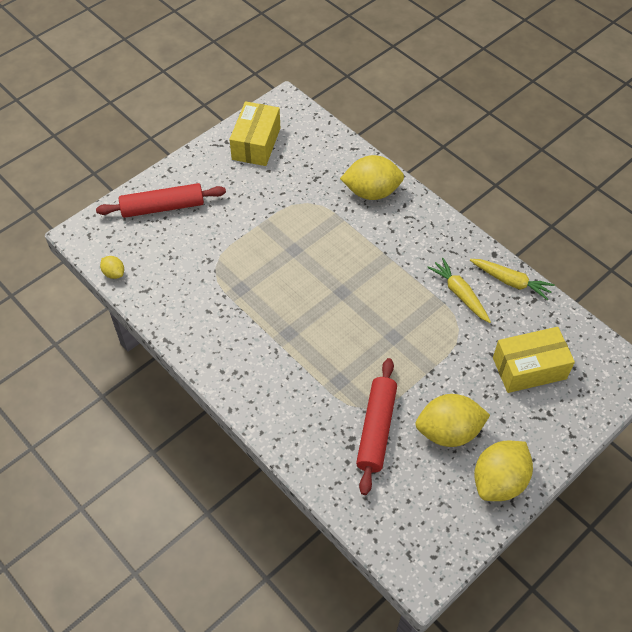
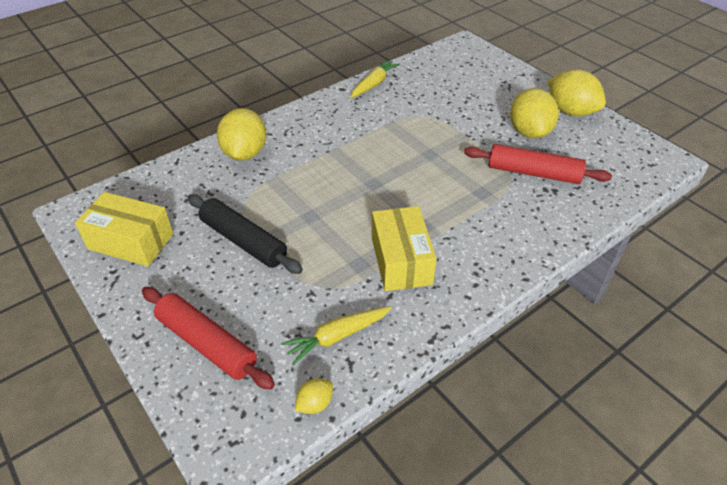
camera: 85 degrees left, 10 degrees down
red rolling pin [96,183,226,218] -> red rolling pin turned 45 degrees counterclockwise [142,287,275,390]
yellow carrot [427,258,491,323] -> yellow carrot moved to [281,306,392,365]
yellow box [493,327,575,393] -> yellow box moved to [372,206,437,291]
none -> black rolling pin [187,194,303,274]

